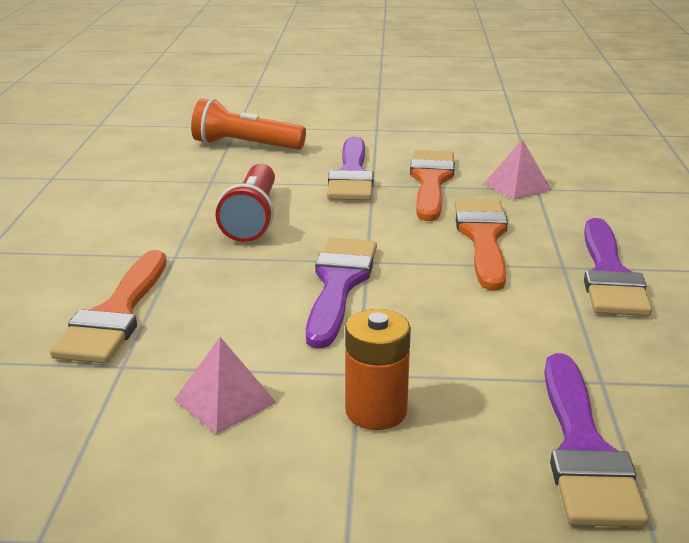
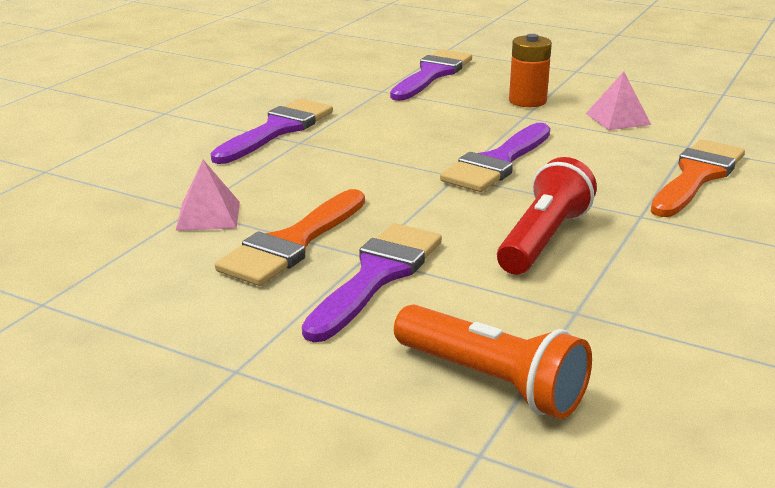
camera: 155 degrees left, 0 degrees up
orange brush [455,199,508,290] -> none

